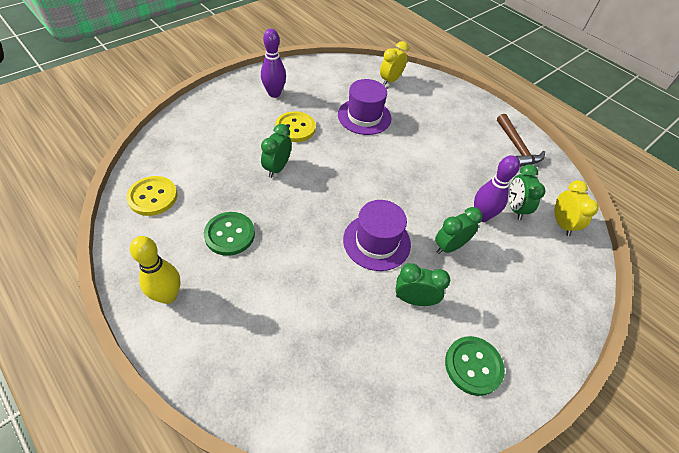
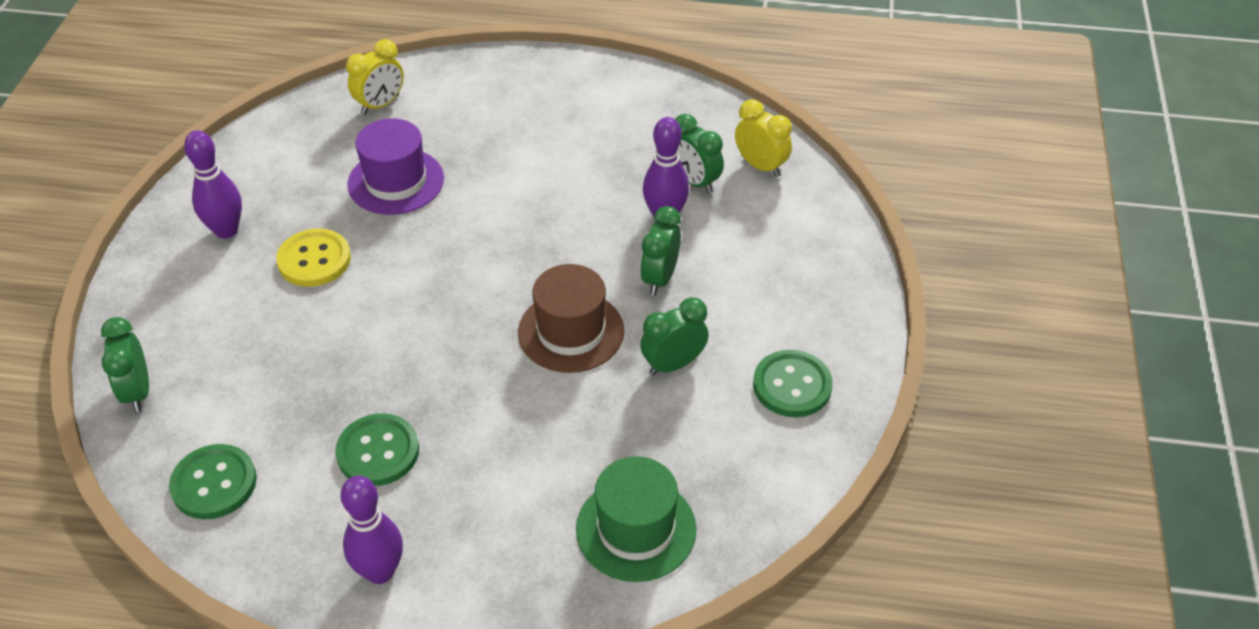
camera: 35 degrees left, 5 degrees down
yellow button [126,176,177,216] -> green button [169,444,257,519]
yellow bowling pin [130,236,181,304] -> purple bowling pin [341,476,403,584]
green clock [261,124,292,178] -> green clock moved to [101,317,149,412]
purple hat [343,200,411,271] -> brown hat [518,264,624,373]
yellow clock [380,41,409,86] -> yellow clock turned 135 degrees counterclockwise [346,39,404,115]
brown hammer [497,114,545,167] -> none
none -> green hat [576,456,697,582]

